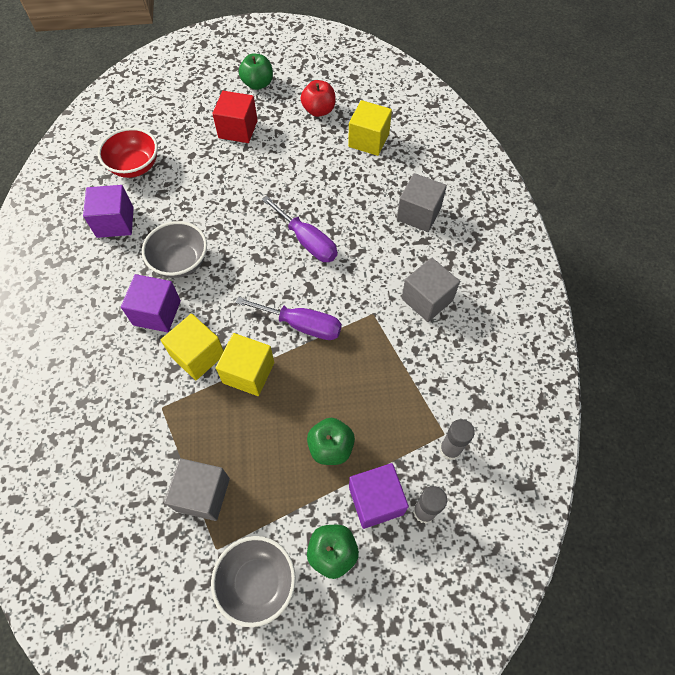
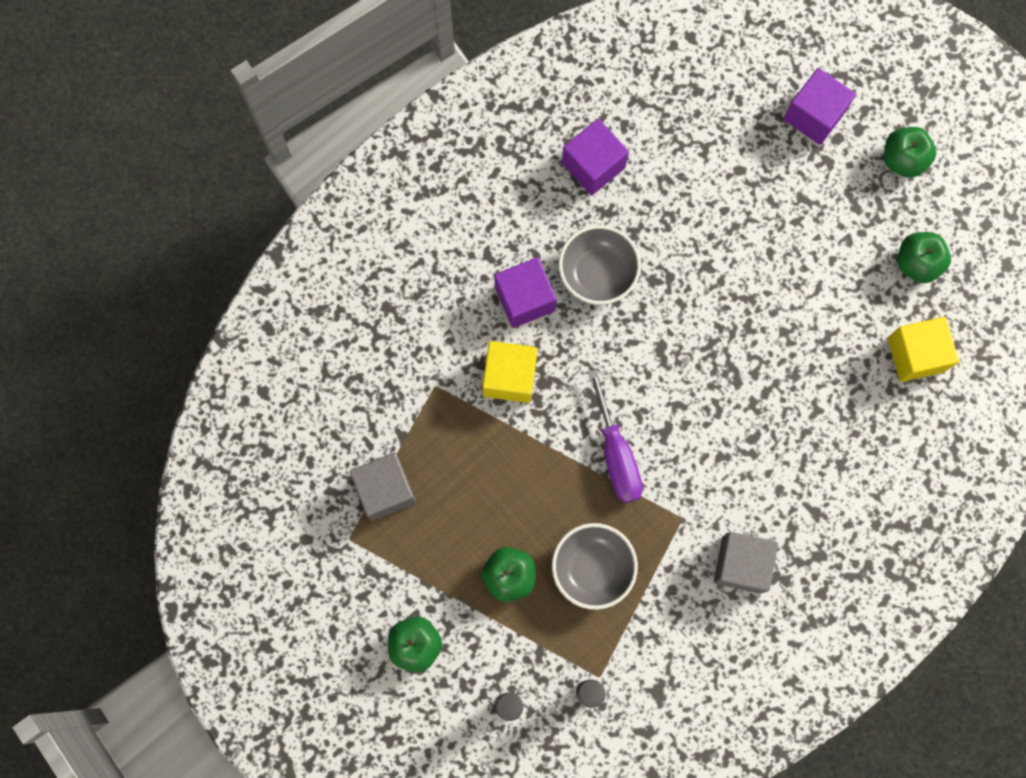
camera: 55 degrees right, 15 degrees up
red bowl [98,128,158,178] -> none
grey bowl [211,536,296,627] -> grey bowl moved to [552,523,638,610]
red cube [212,91,258,143] -> none
yellow cube [216,333,274,396] -> none
purple screwdriver [262,196,337,262] -> none
red apple [301,80,335,117] -> green apple [898,232,951,283]
purple cube [349,463,409,529] -> purple cube moved to [784,68,856,145]
grey cube [397,173,447,232] -> none

